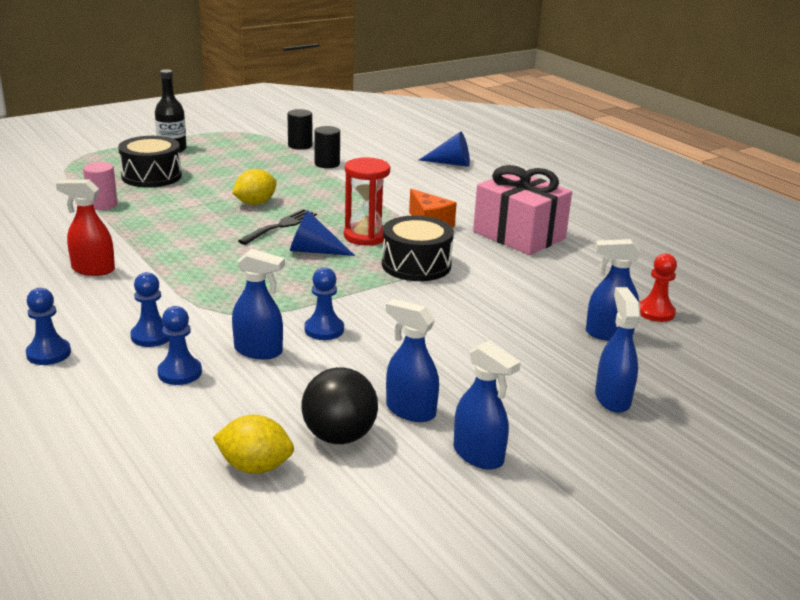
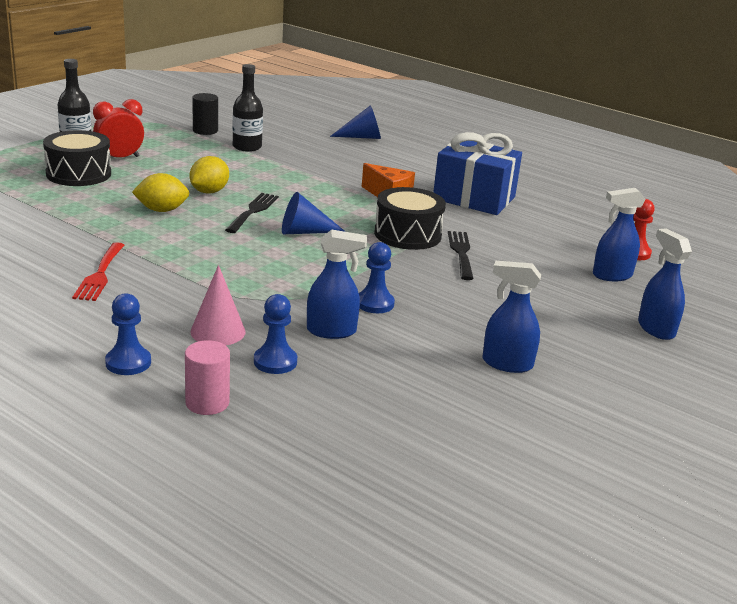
camera: 20 degrees left, 0 degrees up
red spray bottle [56,179,115,276] -> red fork [72,242,125,301]
pink cylinder [83,162,118,210] -> pink cylinder moved to [185,340,230,415]
blue pawn [130,272,169,347] -> pink cone [190,265,246,345]
yellow lemon [213,415,294,474] -> yellow lemon moved to [132,173,189,212]
black ball [302,367,378,444] -> none
black cylinder [314,126,340,168] -> black bottle [233,64,263,152]
red hourglass [344,157,390,246] -> none
blue spray bottle [454,341,521,470] -> none
pink gift [473,165,572,255] -> blue gift [433,132,522,215]
none -> red clock [93,99,144,158]
none -> black fork [448,231,474,280]

